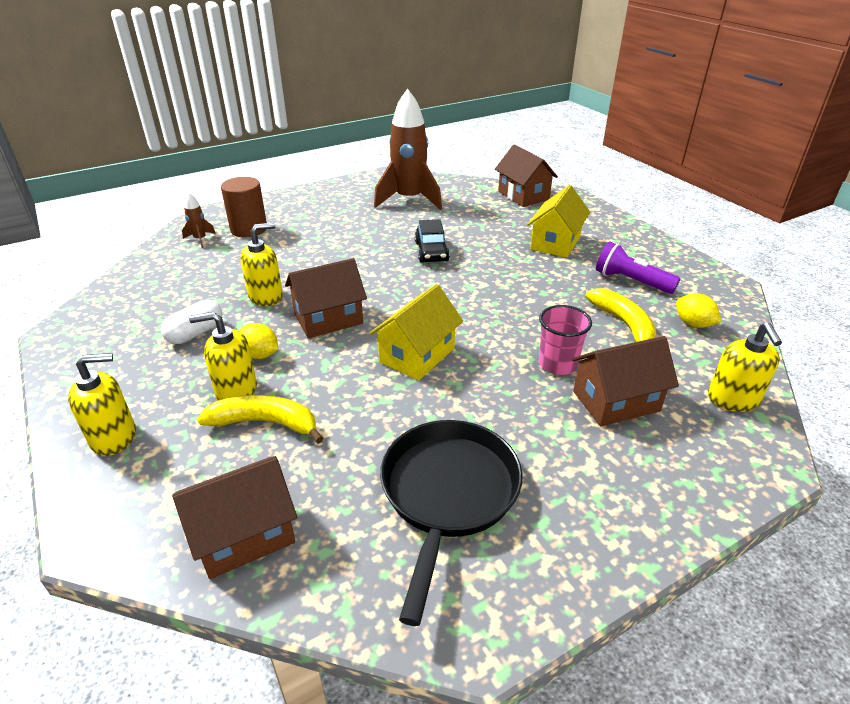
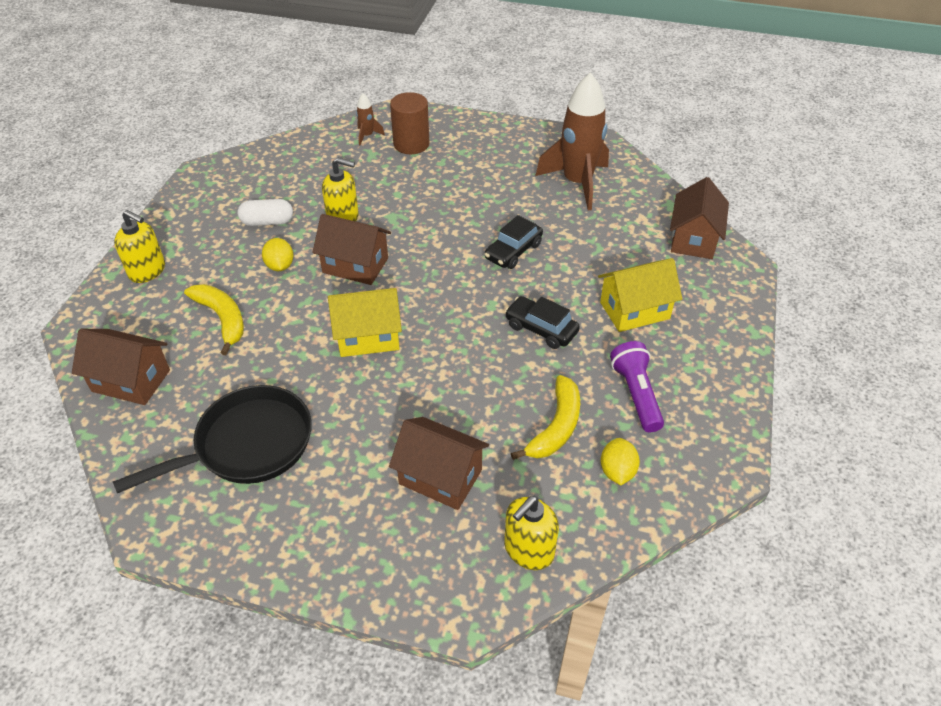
camera: 45 degrees right, 10 degrees up
yellow soap dispenser [189,312,257,401] -> none
pink cup [539,305,592,375] -> none
none -> black car [505,296,580,349]

